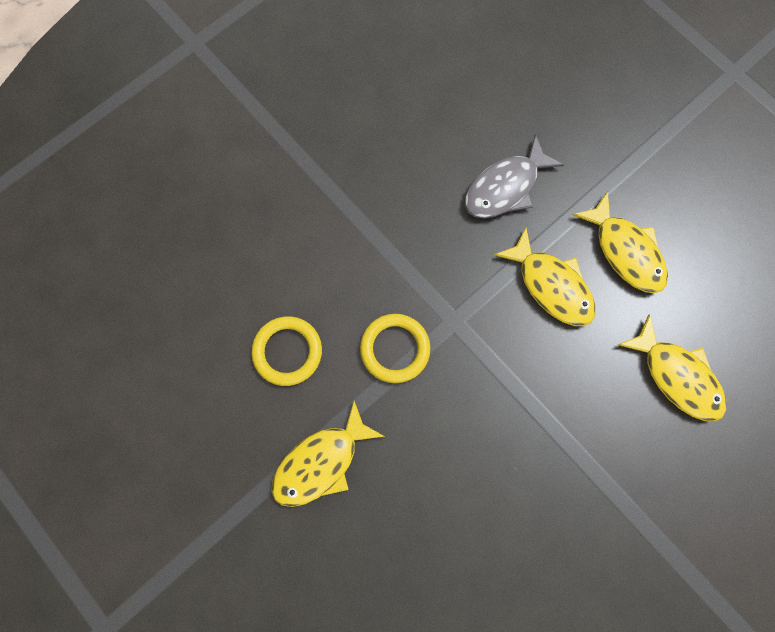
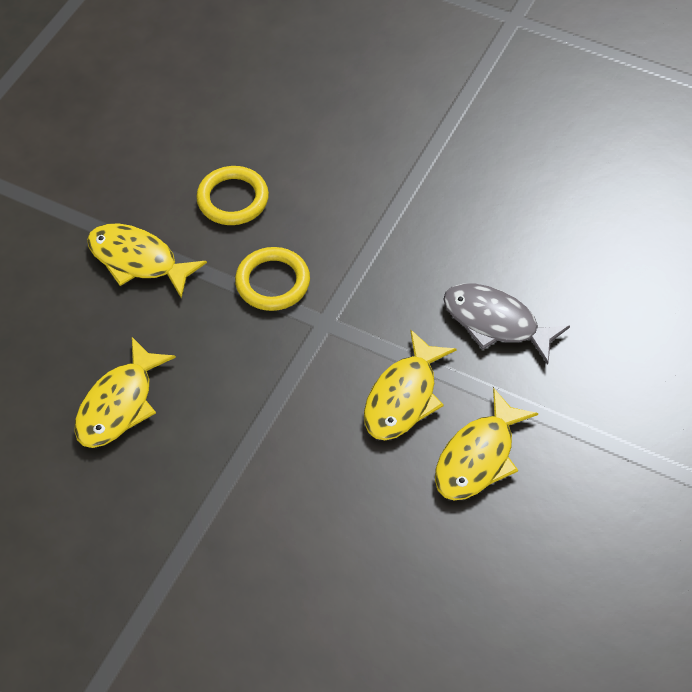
camera: 70 degrees right, 20 degrees down
yellow fish [618,314,726,421] -> yellow fish moved to [74,337,176,448]

